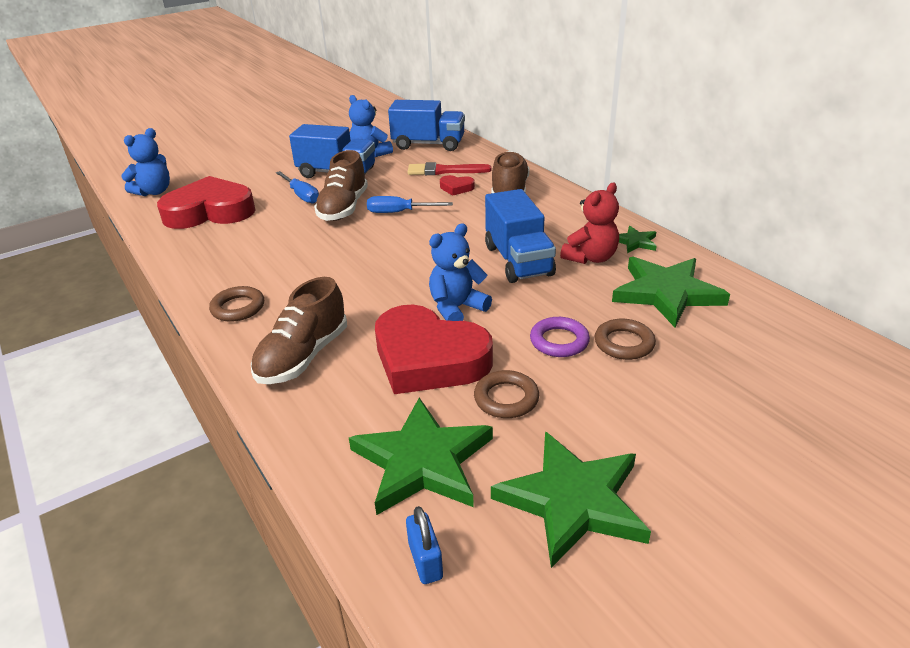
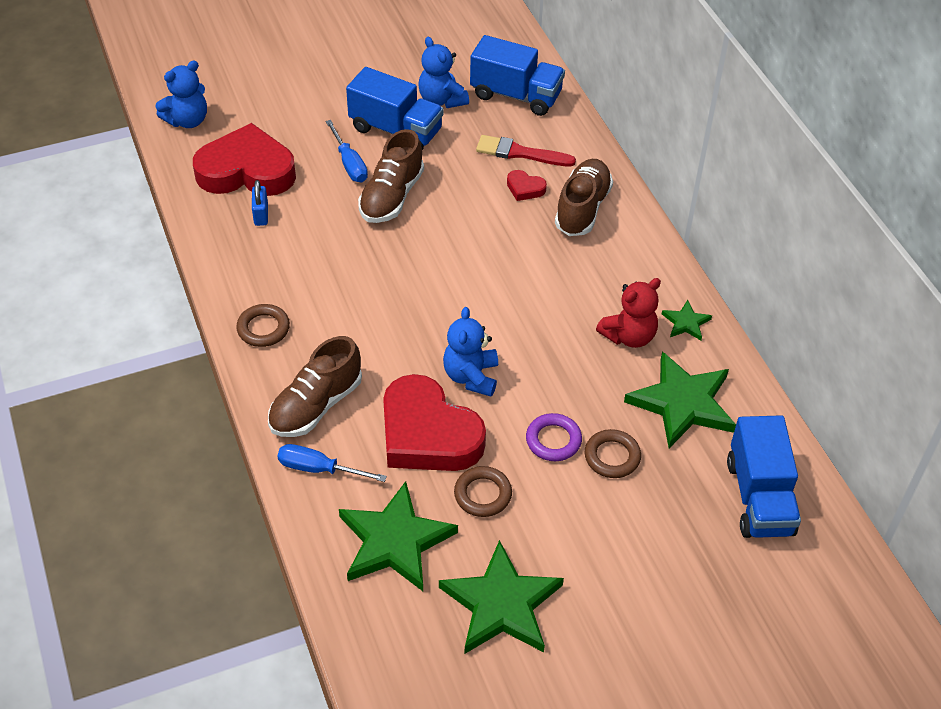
camera: 10 degrees right, 15 degrees up
blue screwdriver [367,196,453,213] -> blue screwdriver moved to [278,444,387,482]
blue padlock [406,506,443,584] -> blue padlock moved to [252,180,268,226]
blue teddy bear [429,223,492,321] -> blue teddy bear turned 60 degrees counterclockwise [443,307,498,397]
blue truck [485,189,556,283] -> blue truck moved to [727,415,801,538]

